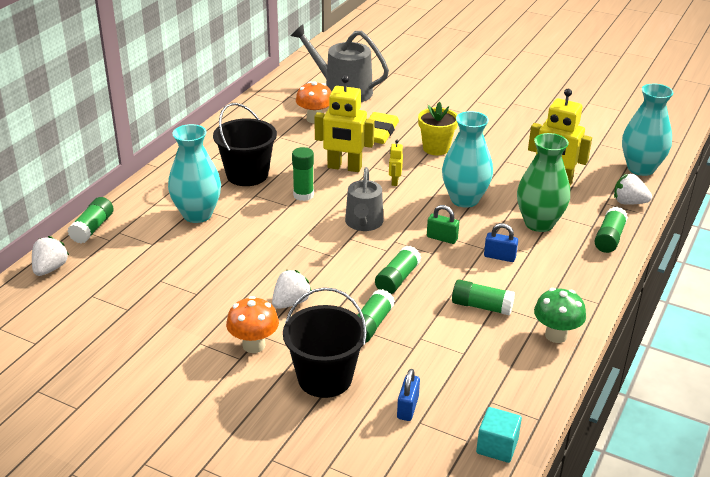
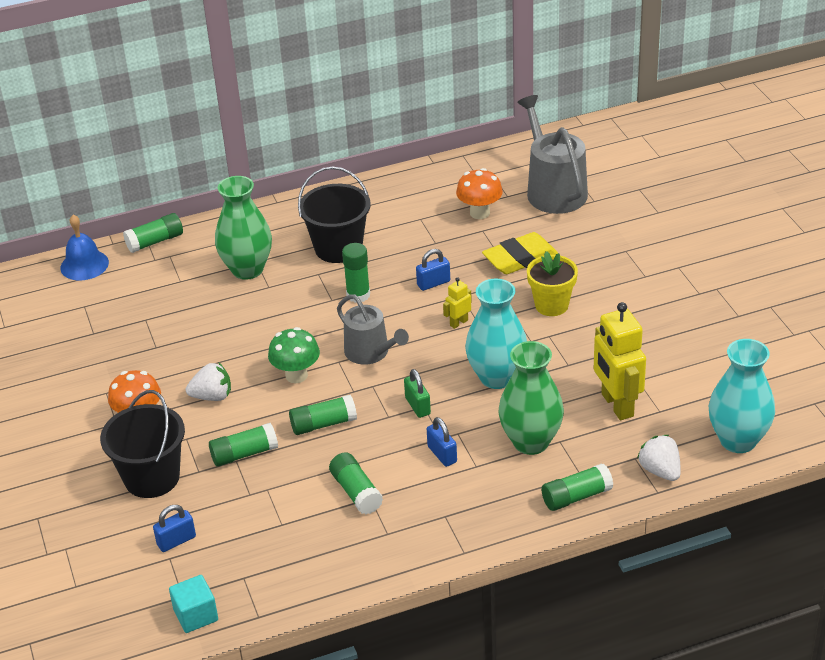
camera: 45 degrees right, 5 degrees up
white strawberry [32,236,69,276] -> blue bell [60,215,109,280]
turquoise vase [168,124,221,223] -> green vase [215,176,272,280]
yellow robot [314,75,375,172] -> blue padlock [416,249,450,291]
grey watering can [345,167,383,231] -> grey watering can turned 90 degrees counterclockwise [337,294,409,365]
green mushroom [534,288,586,343] -> green mushroom moved to [268,327,320,383]

